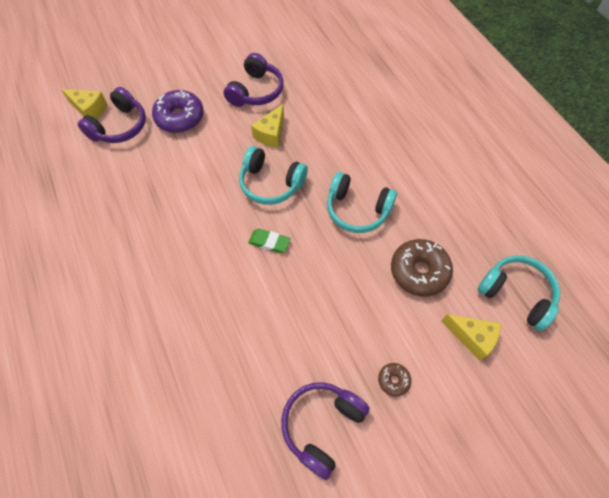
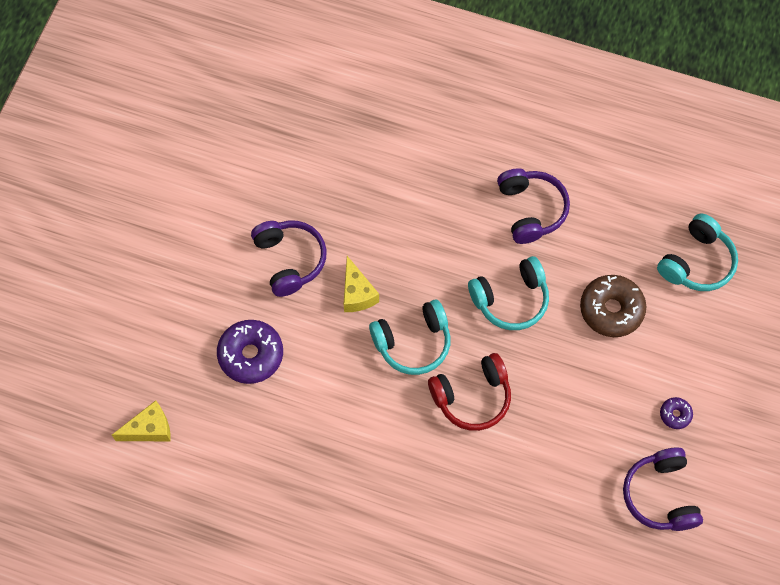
camera: 45 degrees left, 5 degrees up
purple headphones [78,87,146,143] -> purple headphones moved to [497,168,570,244]
green eraser [248,229,291,253] -> red headphones [428,353,511,431]
brown donut [378,363,411,397] -> purple donut [660,397,693,429]
yellow cheese [441,314,501,361] -> none
turquoise headphones [477,256,560,331] -> turquoise headphones turned 135 degrees clockwise [657,214,738,291]

